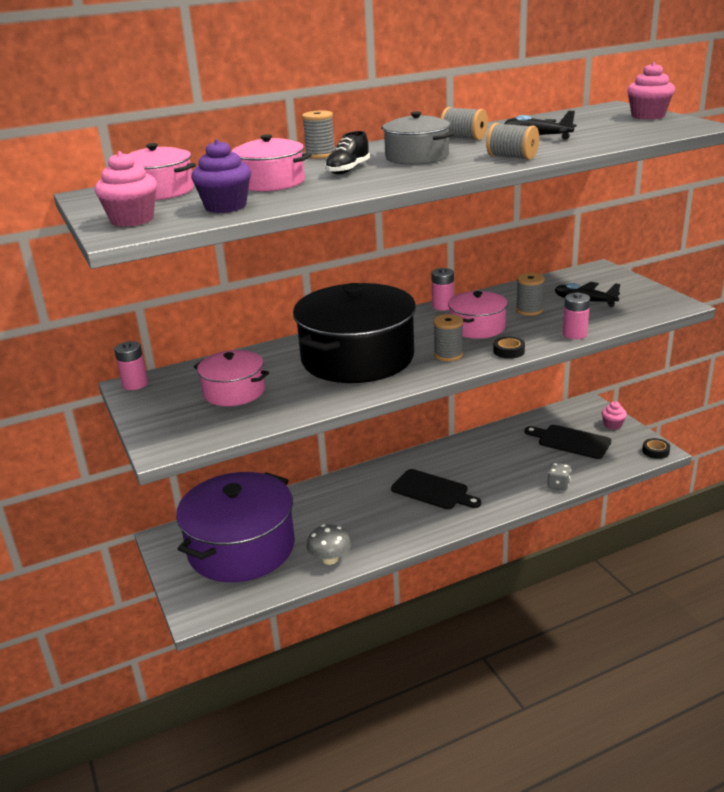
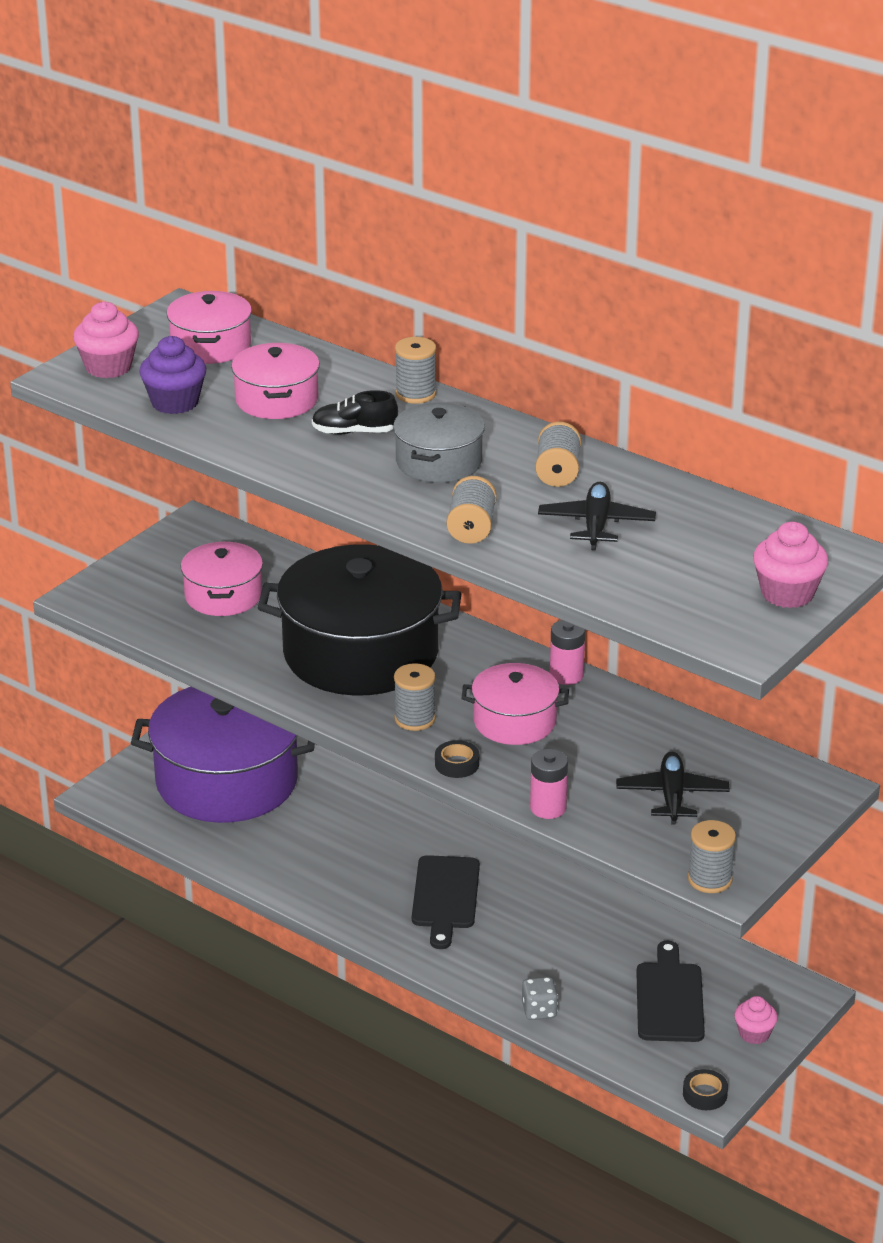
camera: 60 degrees right, 5 degrees up
pink battery [114,341,148,390] -> none
grey mushroom [307,524,351,565] -> none
grey spool [516,273,544,316] -> grey spool moved to [688,820,736,893]

